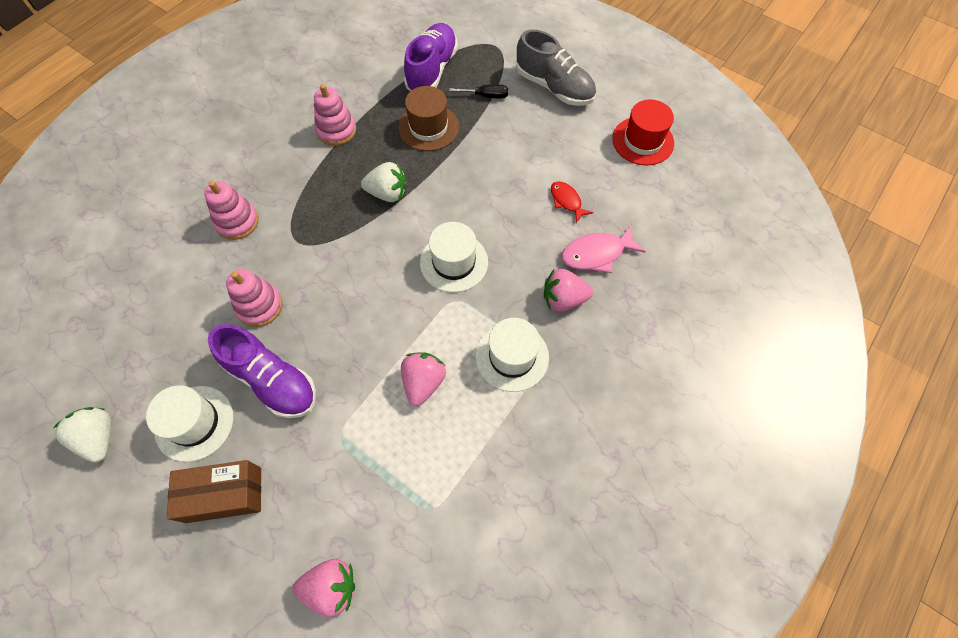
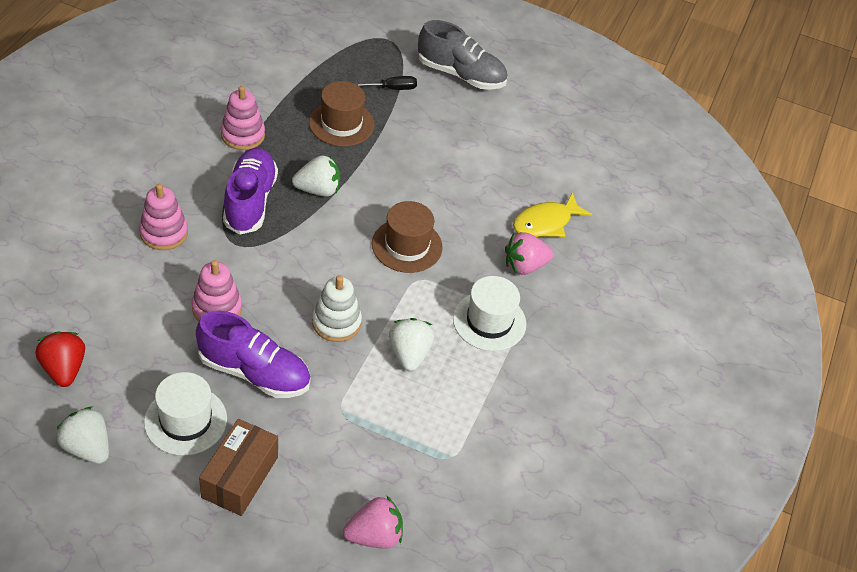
camera: 20 degrees left, 15 degrees down
brown box [167,460,261,523] -> brown box turned 45 degrees counterclockwise [199,419,278,516]
pink strawberry [401,352,446,406] -> white strawberry [389,318,435,371]
purple shoe [404,23,458,91] -> purple shoe moved to [223,148,278,234]
white hat [420,222,488,292] -> brown hat [372,201,443,273]
red fish [551,181,593,223] -> none
pink fish [562,225,646,273] -> yellow fish [513,192,592,237]
red hat [612,99,674,165] -> none
none -> red strawberry [35,332,85,387]
none -> white stacking toy [312,275,362,342]

